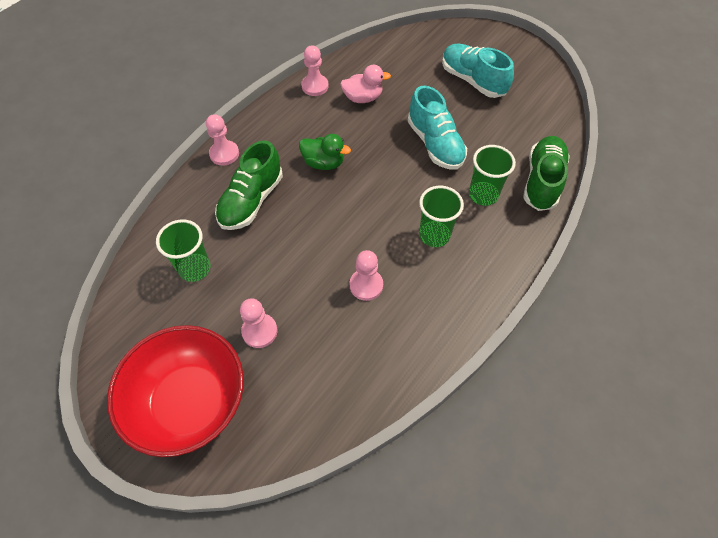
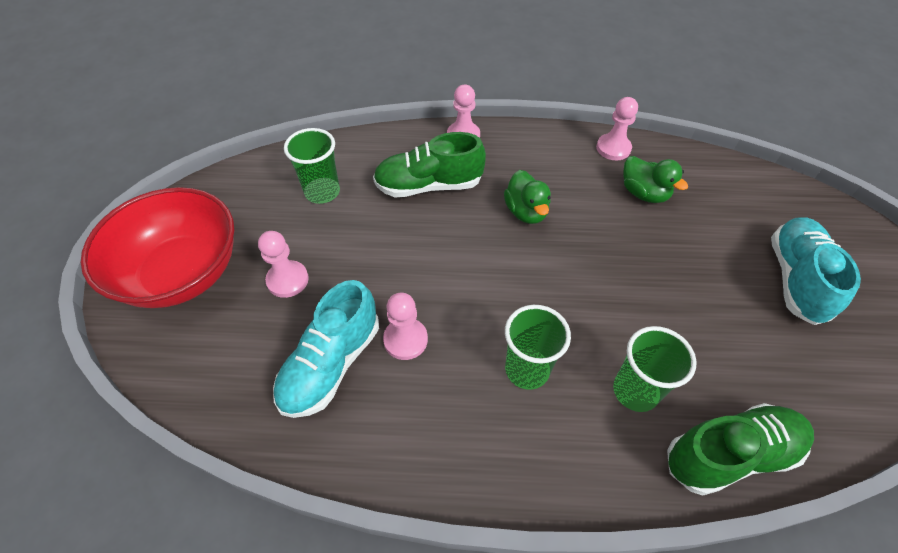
camera: 55 degrees right, 5 degrees down
pink duck [340,65,391,103] -> green duck [623,156,688,203]
turquoise shoe [408,86,467,170] -> turquoise shoe moved to [273,280,379,418]

